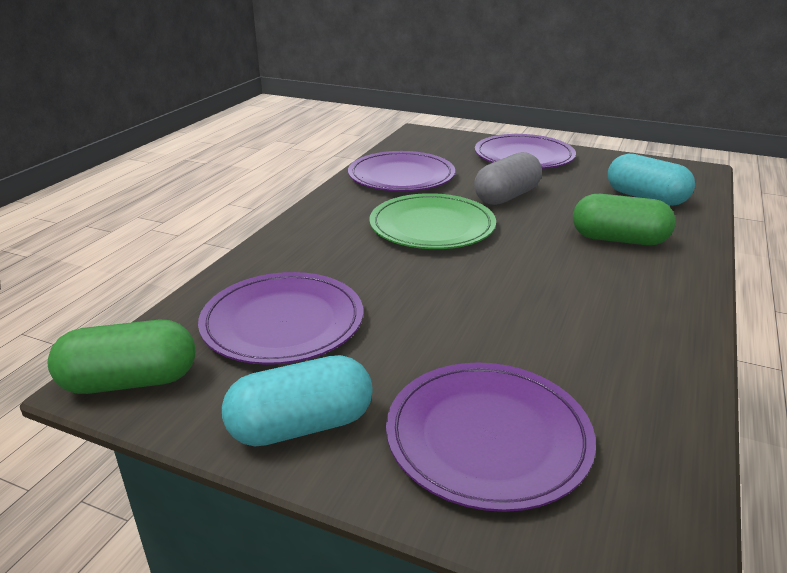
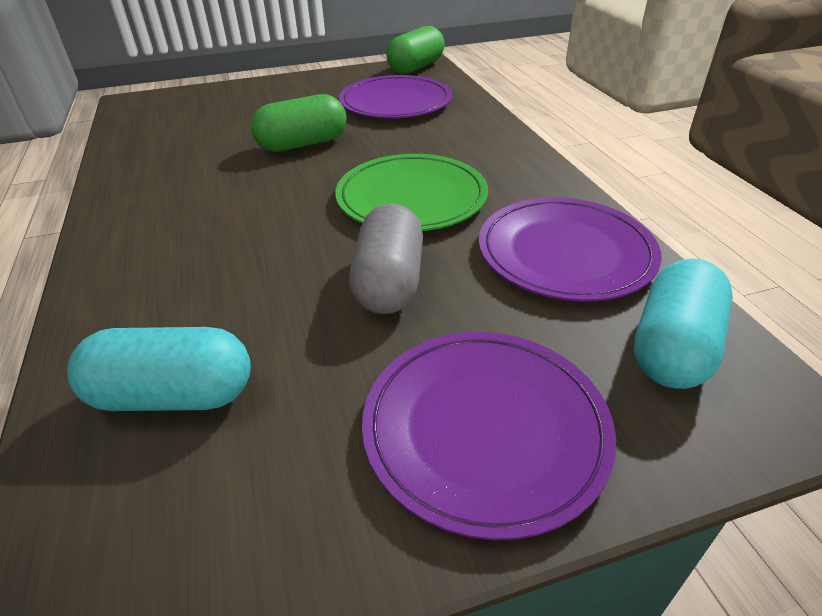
camera: 140 degrees right, 10 degrees up
turquoise capsule [222,355,373,446] -> turquoise capsule moved to [634,258,733,389]
purple plate [386,362,596,512] -> none
green capsule [573,194,676,245] -> green capsule moved to [251,94,347,152]

